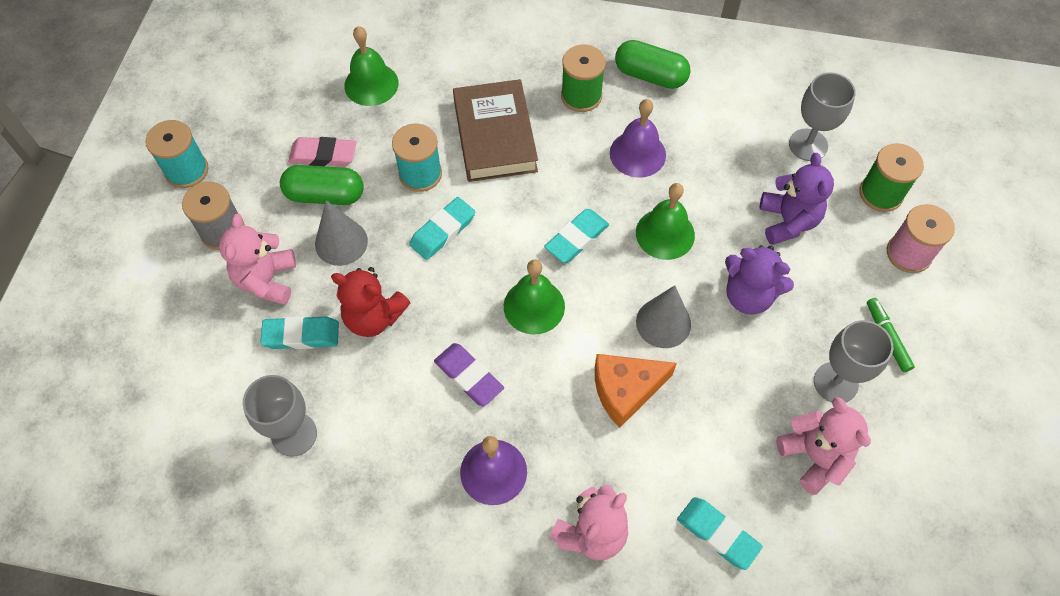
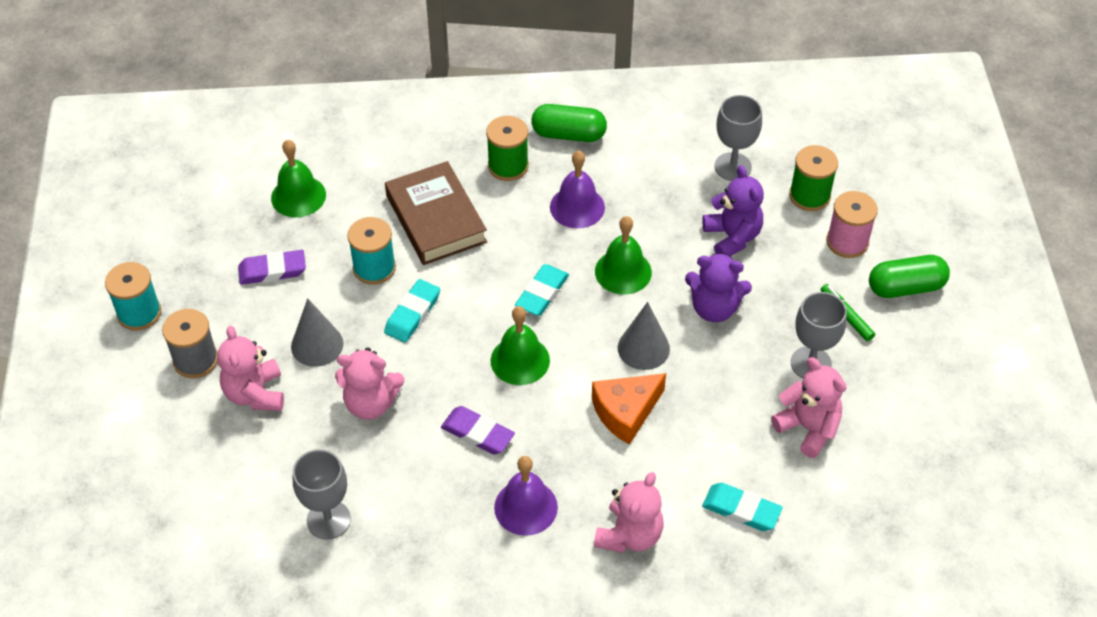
camera: 15 degrees left, 10 degrees down
turquoise eraser [260,316,339,349] -> none
green capsule [280,165,364,205] -> green capsule moved to [869,255,950,298]
pink eraser [288,137,356,167] -> purple eraser [238,250,306,285]
red teddy bear [331,267,411,337] -> pink teddy bear [335,348,404,420]

